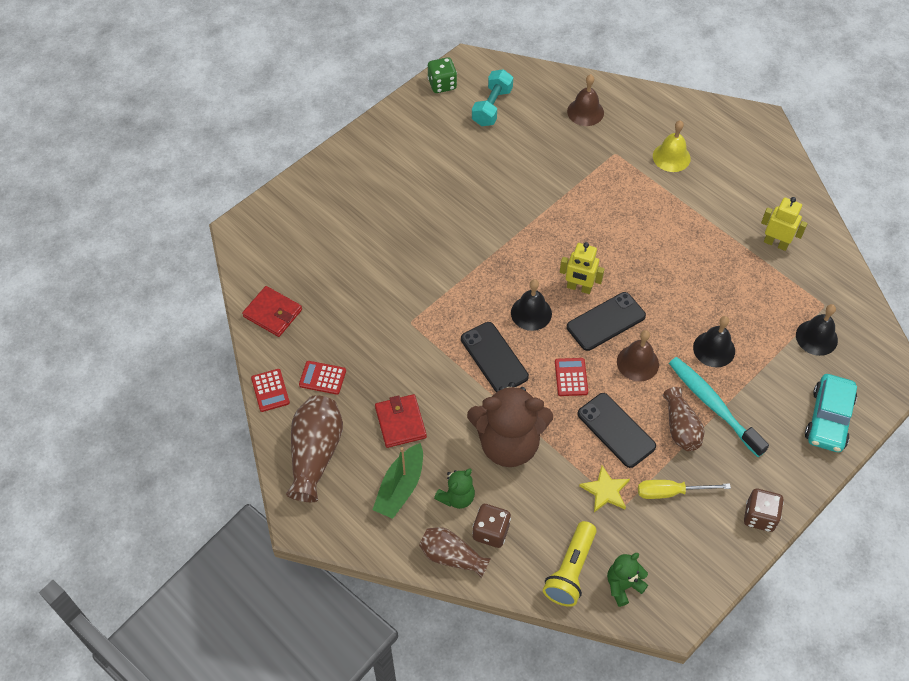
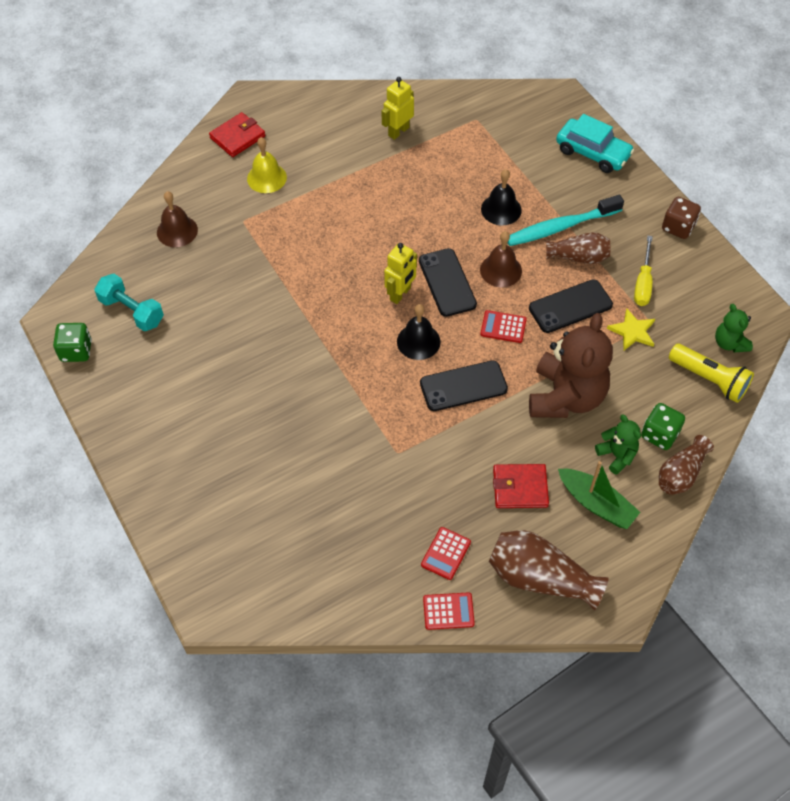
camera: 75 degrees left, 0 degrees up
red wallet [242,286,302,337] -> red wallet moved to [209,112,265,157]
brown dice [472,504,511,548] -> green dice [641,403,685,450]
black bell [796,304,838,356] -> none

